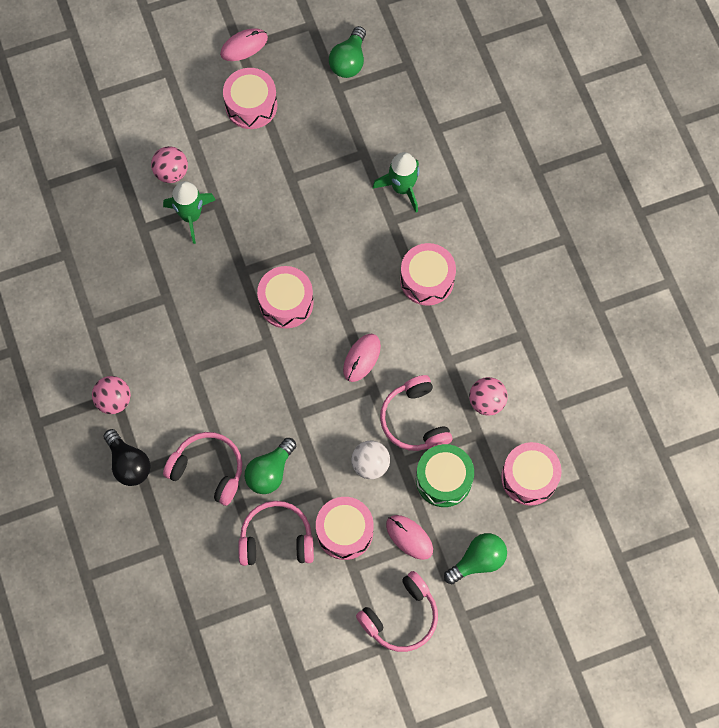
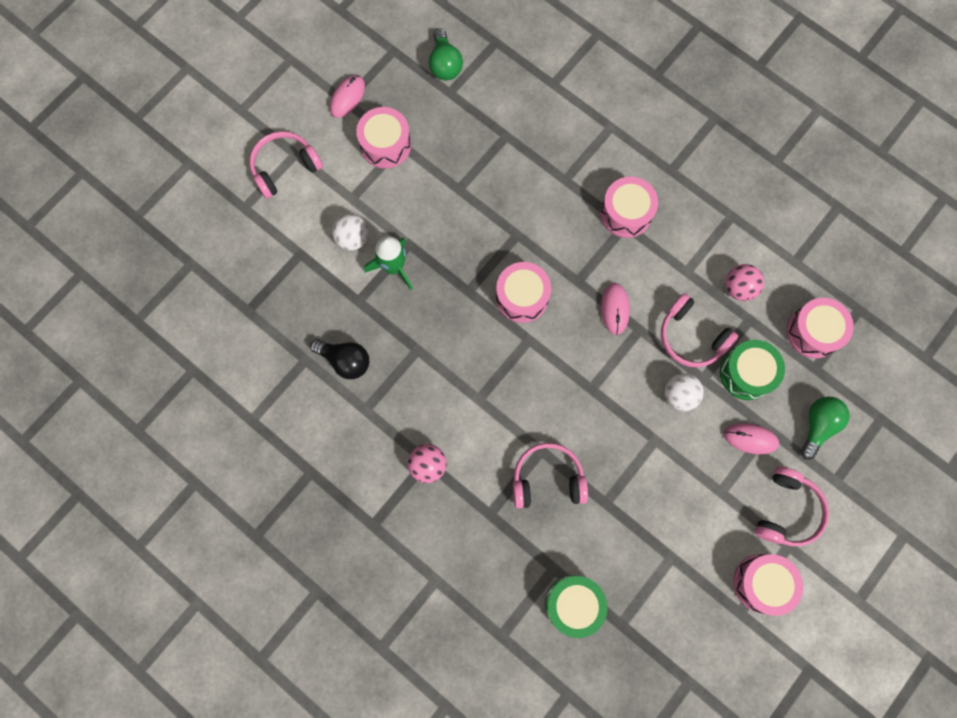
camera: 30 degrees left, 5 degrees up
black light bulb [104,429,151,486] -> black light bulb moved to [310,339,369,379]
pink ball [151,146,188,183] -> white ball [332,214,369,251]
pink headphones [238,501,314,566] -> pink headphones moved to [249,131,323,199]
green light bulb [245,438,296,494] -> none
pink drum [316,497,374,560] -> pink drum moved to [734,554,803,616]
green rocket [373,152,419,213] -> none
none -> green drum [545,575,607,638]

